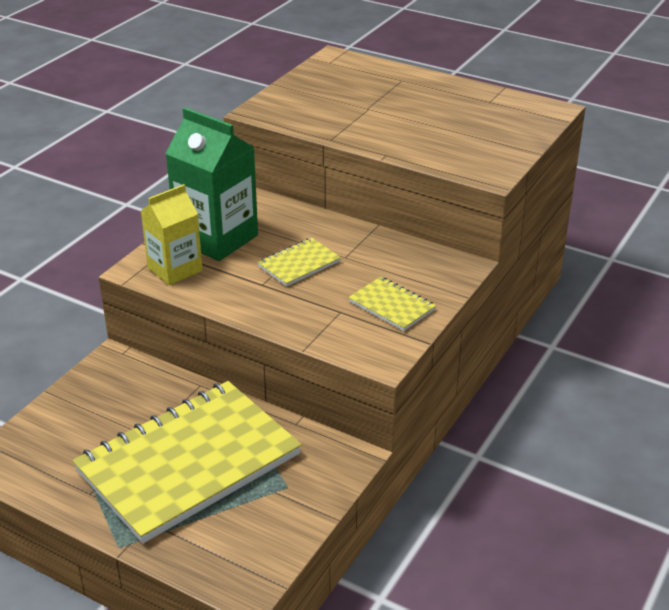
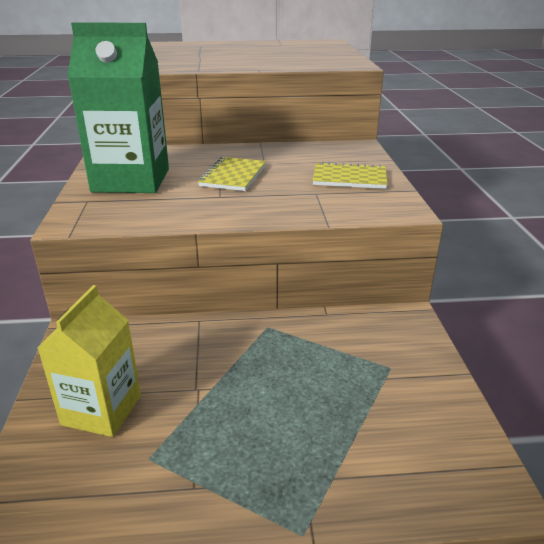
camera: 35 degrees left, 5 degrees down
yellow notebook [73,381,302,543] -> none
yellow carton [141,184,203,285] -> yellow carton moved to [38,285,141,437]

